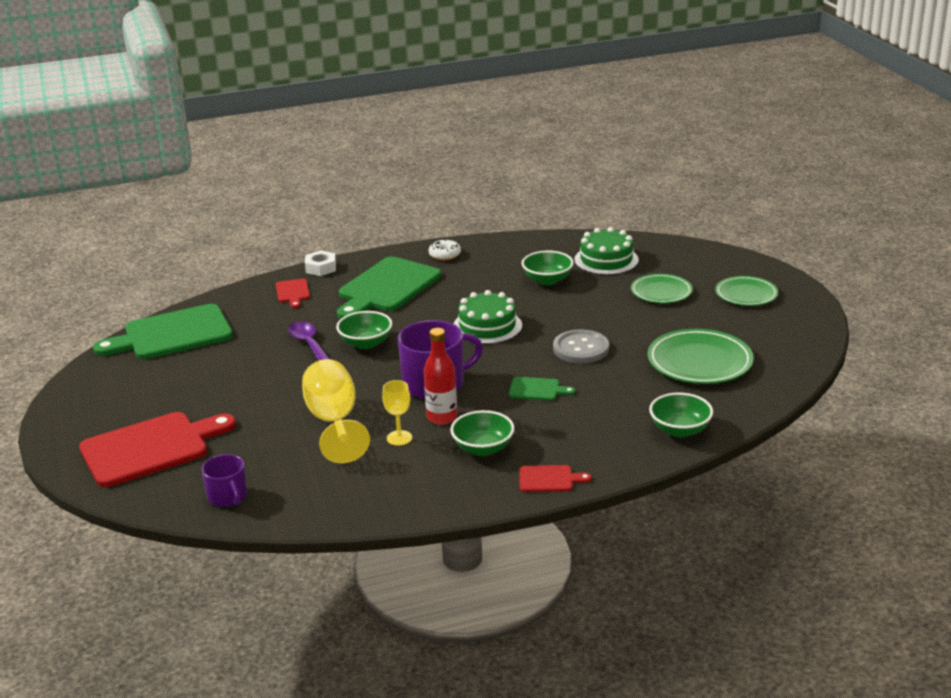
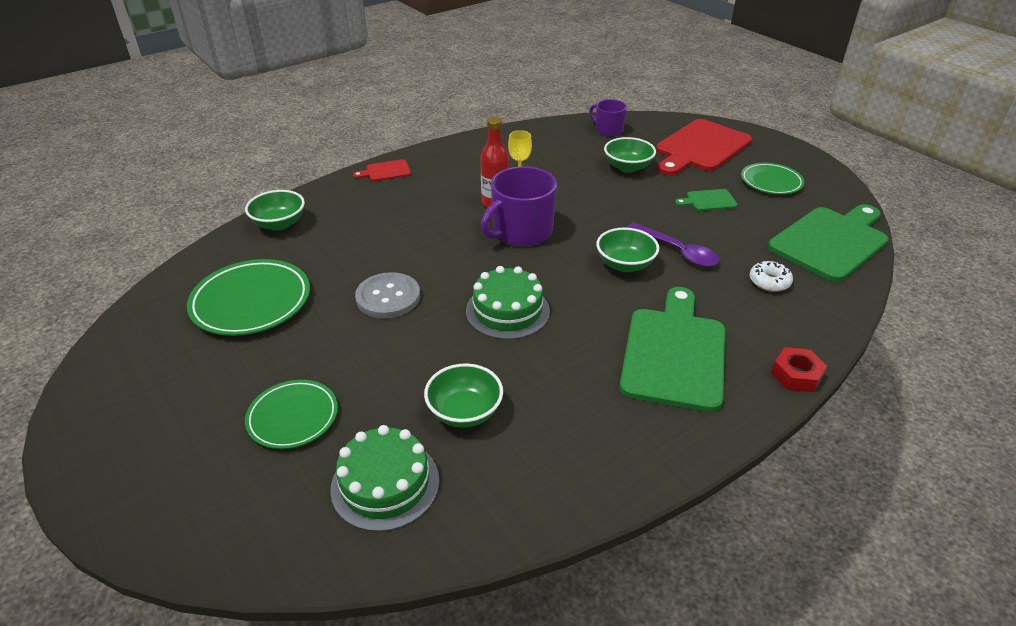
camera: 160 degrees right, 10 degrees up
red cutting board [276,279,310,308] -> none
yellow goblet [302,359,370,463] -> none
white nut [305,250,336,276] -> red nut [771,347,827,392]
white donut [429,239,461,260] -> white donut moved to [750,261,793,292]
green bowl [450,410,515,456] -> green bowl moved to [604,137,656,173]
green cutting board [509,377,575,401] -> green cutting board moved to [675,189,738,211]
green plate [715,276,778,306] -> green plate moved to [741,163,804,194]

